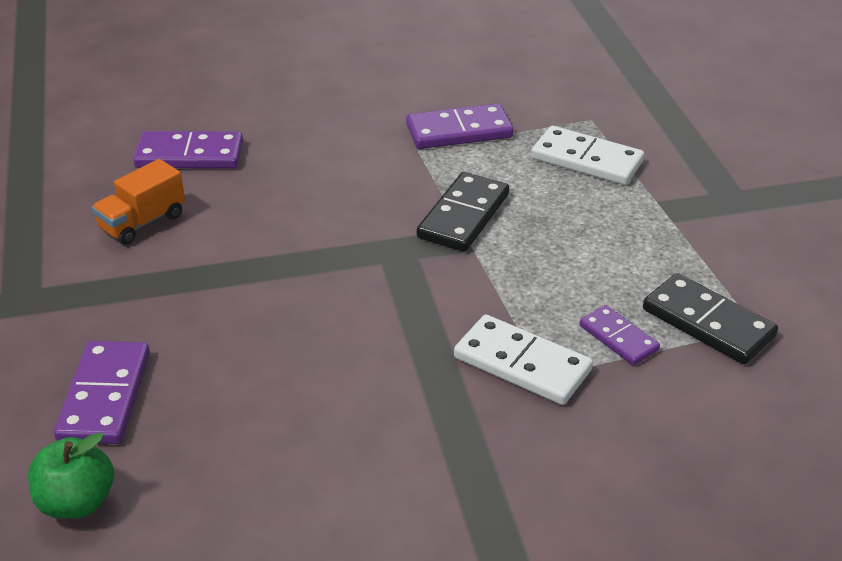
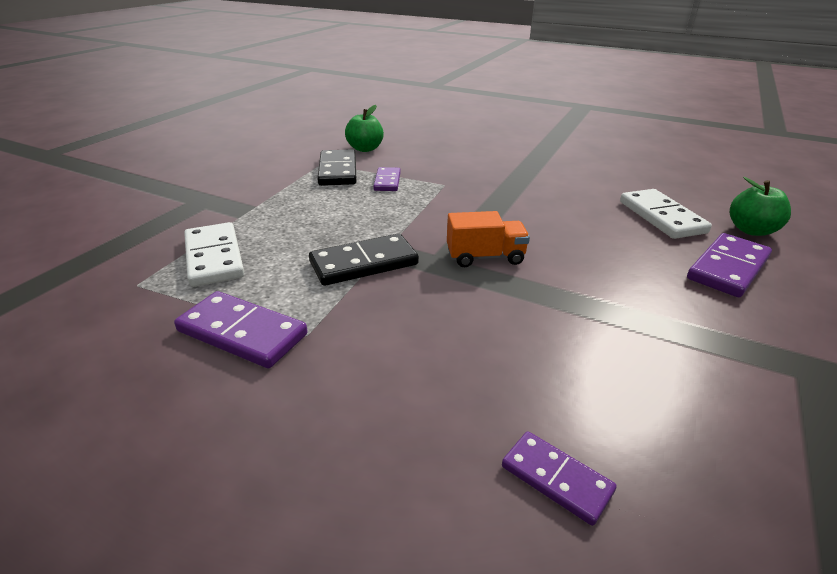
camera: 140 degrees left, 5 degrees down
orange truck [92,159,185,245] -> orange truck moved to [447,211,530,267]
purple domino [133,131,243,169] -> purple domino [502,431,616,526], size x0.62
white domino [454,314,593,405] -> white domino moved to [620,189,712,239]
none -> green apple [345,105,384,152]

